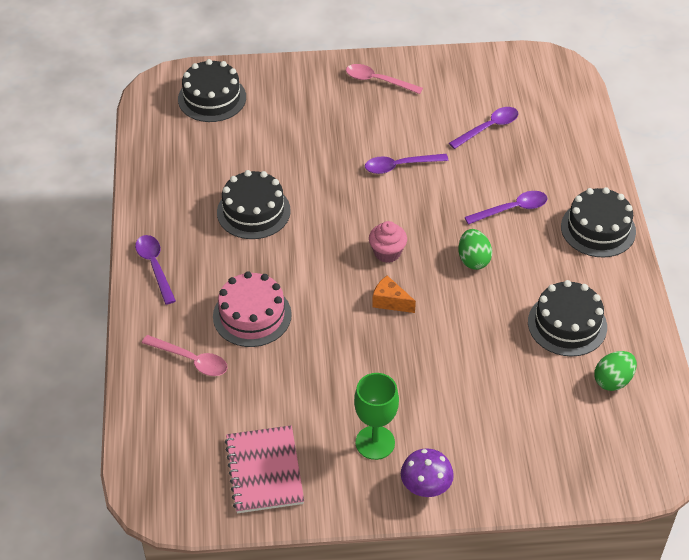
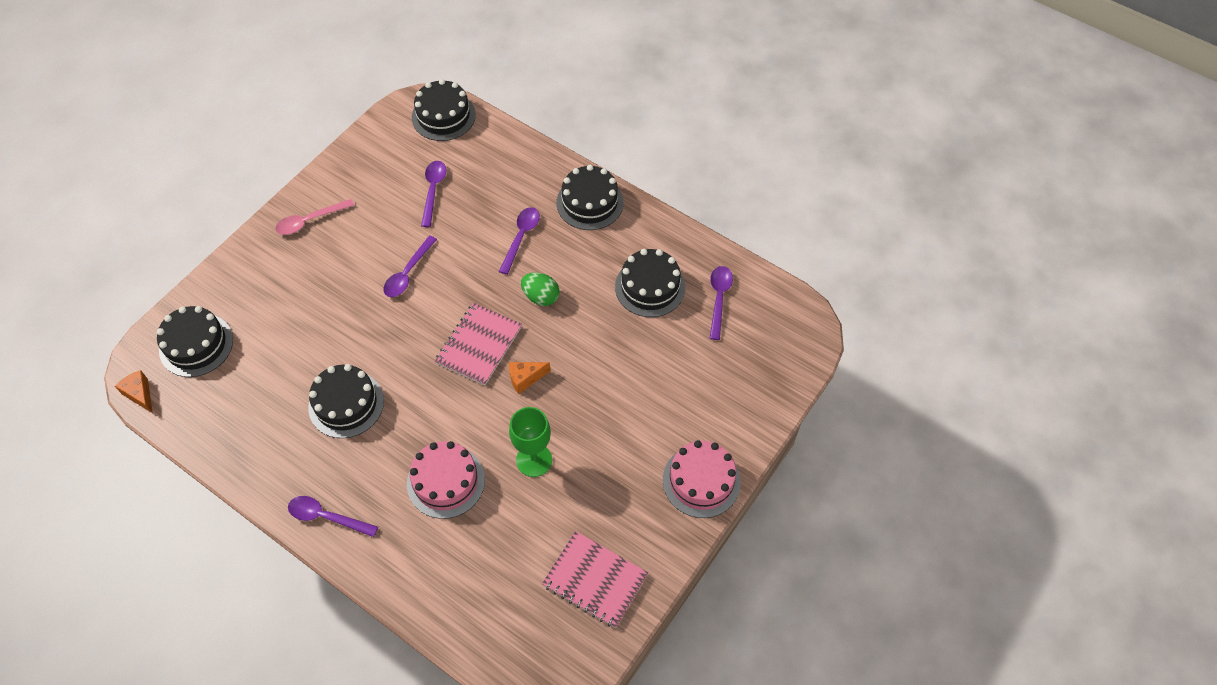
camera: 50 degrees left, 10 degrees up
pink spoon [142,335,228,376] -> none
green goblet [354,373,399,460] -> green goblet moved to [509,407,552,477]
pink cupcake [369,221,407,263] -> pink notebook [435,303,522,386]
purple mushroom [401,448,454,497] -> pink cake [663,440,741,518]
green egg [594,351,637,391] -> purple spoon [709,266,733,340]
none -> orange cheese [115,370,153,413]
none -> black cake [412,79,476,141]

